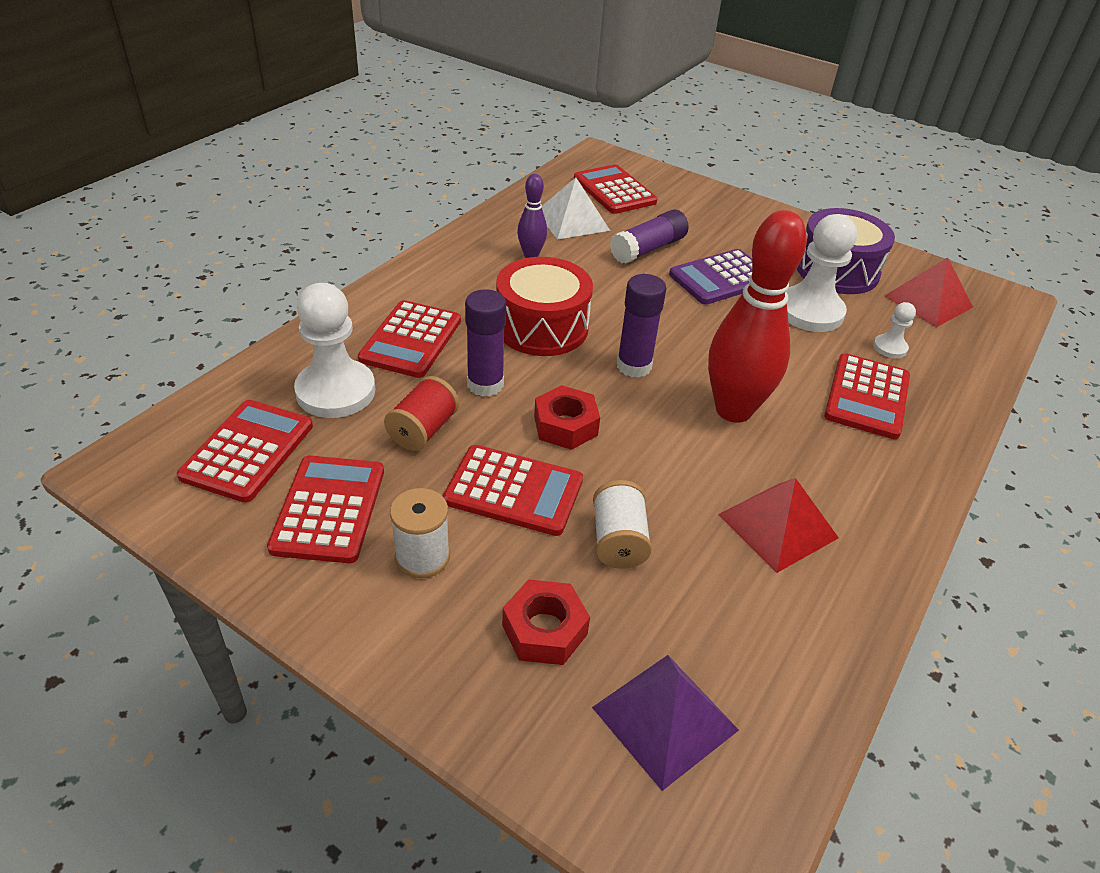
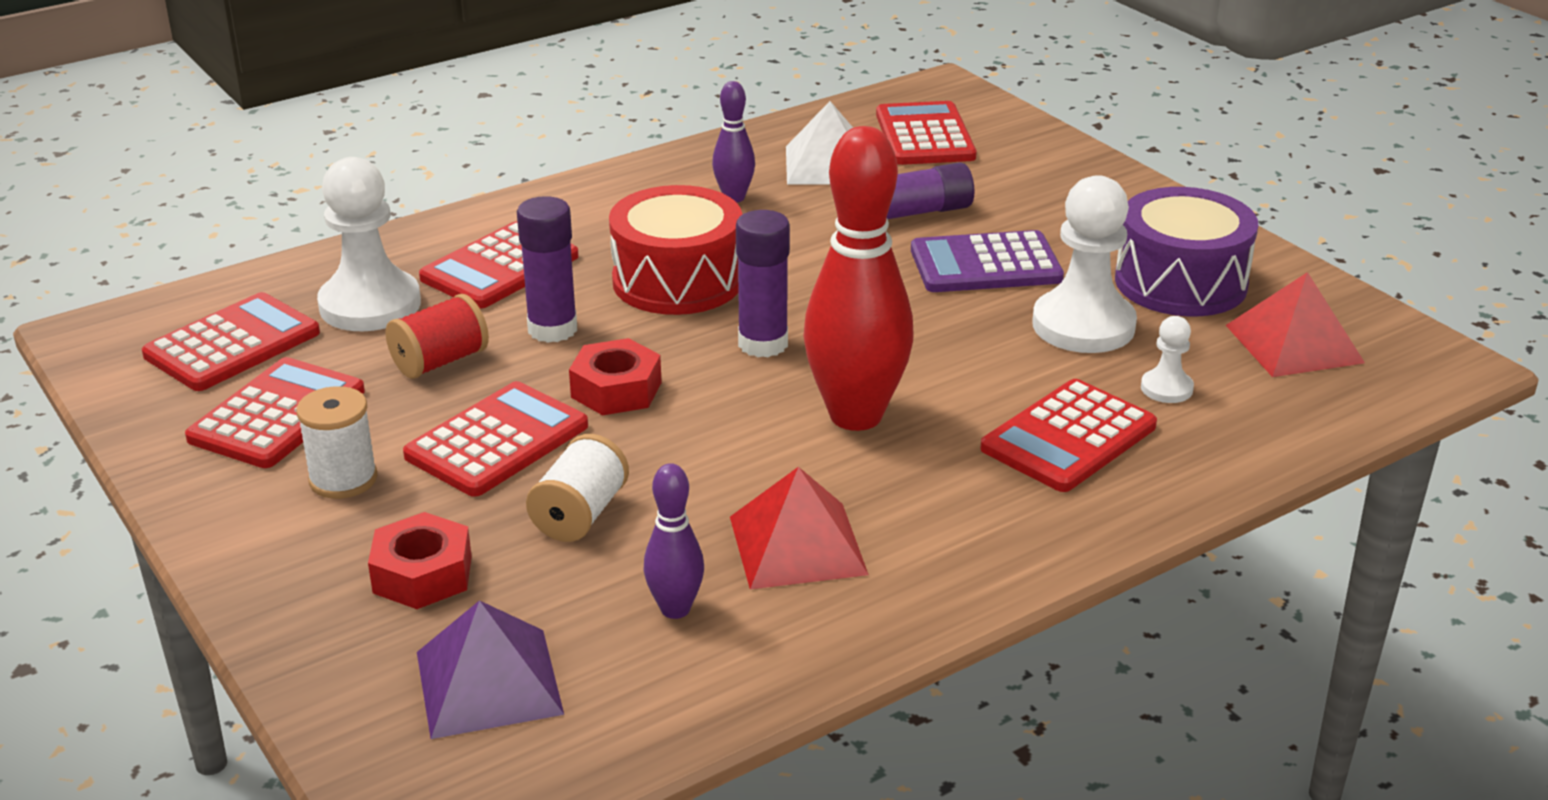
camera: 25 degrees right, 10 degrees down
red calculator [443,445,583,536] -> red calculator turned 90 degrees counterclockwise [403,381,588,497]
none -> purple bowling pin [643,463,704,619]

